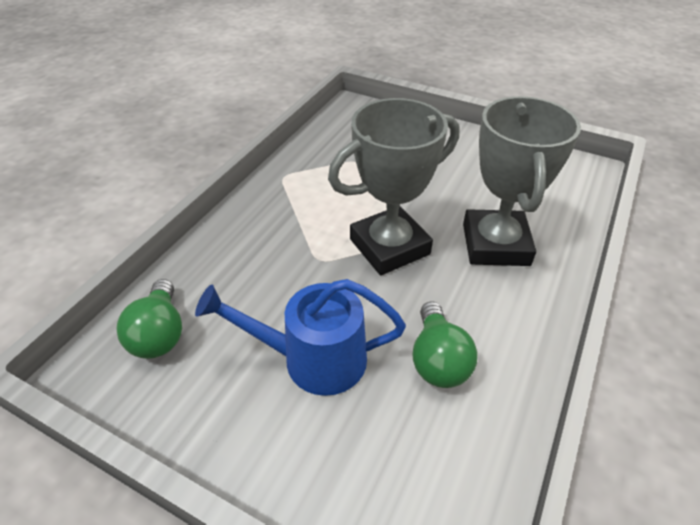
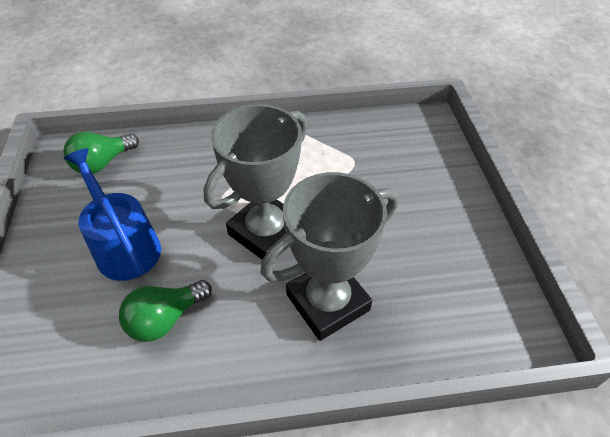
camera: 55 degrees right, 5 degrees up
grey trophy [328,98,459,275] -> grey trophy turned 75 degrees counterclockwise [204,104,308,259]

